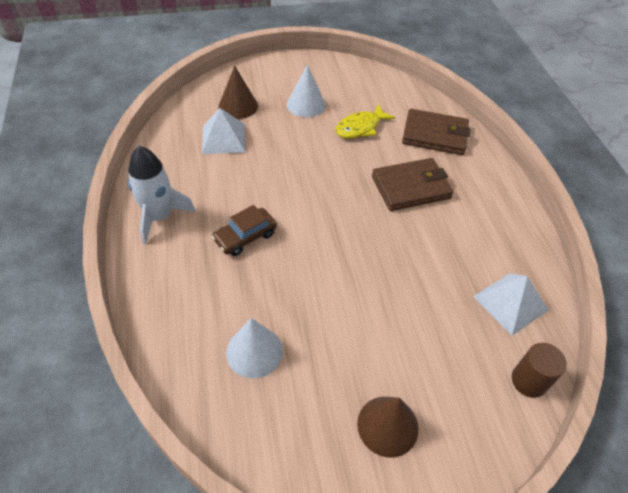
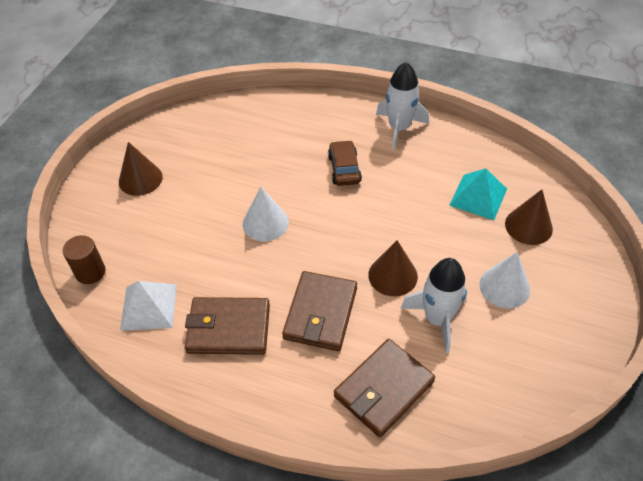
camera: 125 degrees right, 0 degrees up
white pyramid [202,108,246,154] -> turquoise pyramid [449,168,507,220]
white cone [226,318,283,379] -> white cone moved to [242,187,289,241]
yellow fish [335,104,395,138] -> white rocket [400,258,467,353]
none -> brown wallet [185,297,270,355]
none -> brown cone [368,240,418,296]

